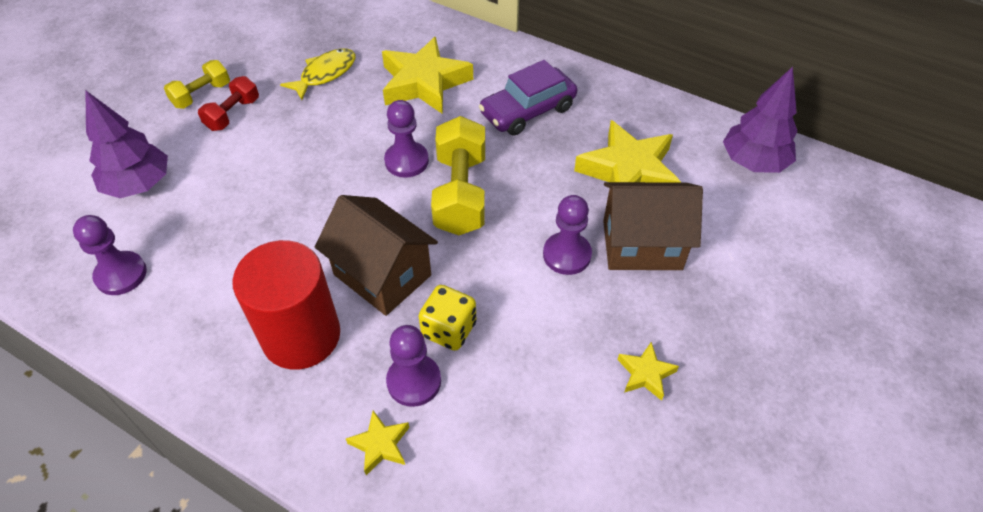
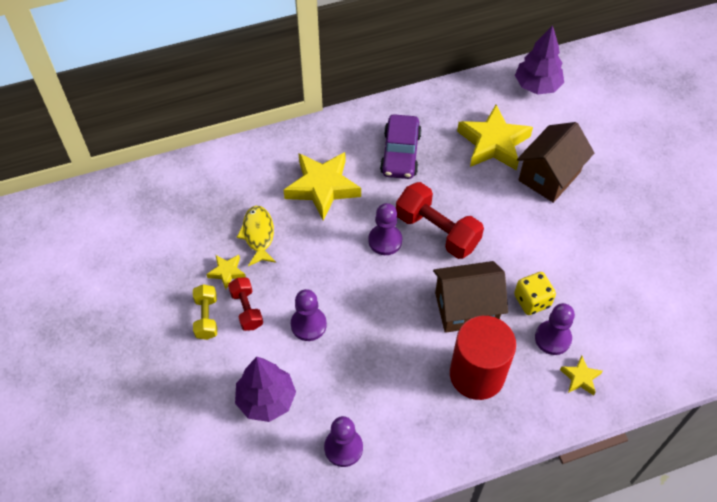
camera: 50 degrees left, 5 degrees up
yellow dumbbell [431,116,485,235] -> red dumbbell [396,182,484,259]
purple pawn [543,195,592,275] -> purple pawn moved to [291,289,327,341]
yellow star [617,342,679,401] -> yellow star moved to [206,255,246,289]

